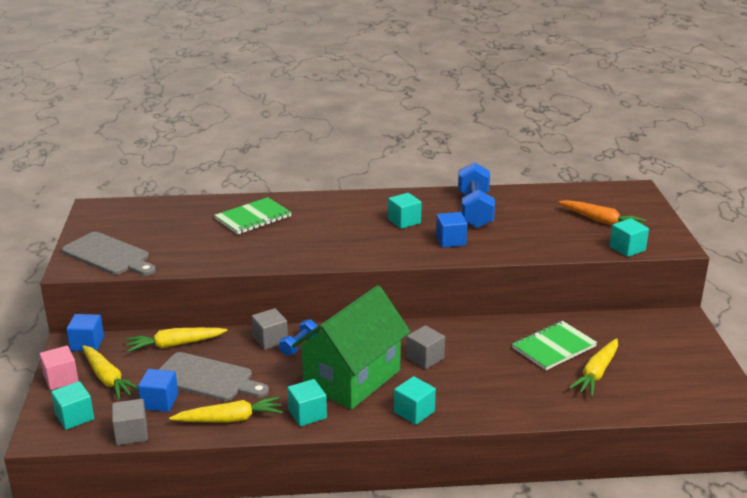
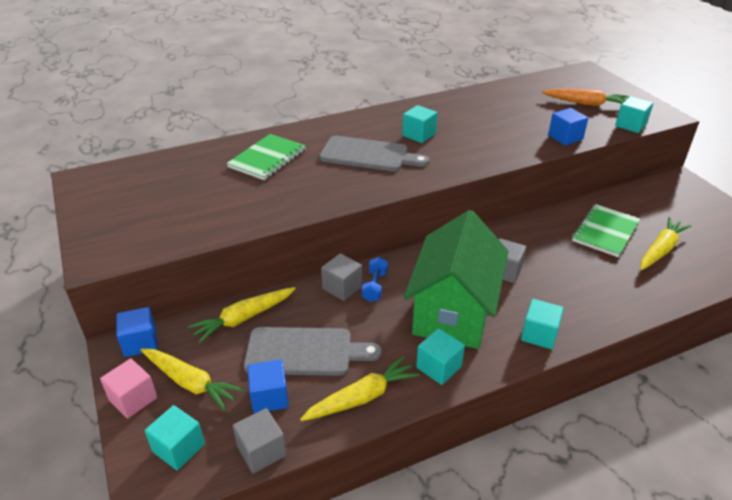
camera: 20 degrees left, 10 degrees up
grey cutting board [62,232,156,276] -> grey cutting board moved to [319,136,430,171]
blue cube [436,212,467,248] -> blue cube moved to [548,108,588,146]
blue dumbbell [458,162,495,228] -> none
yellow carrot [569,338,618,397] -> yellow carrot turned 150 degrees counterclockwise [640,217,691,270]

